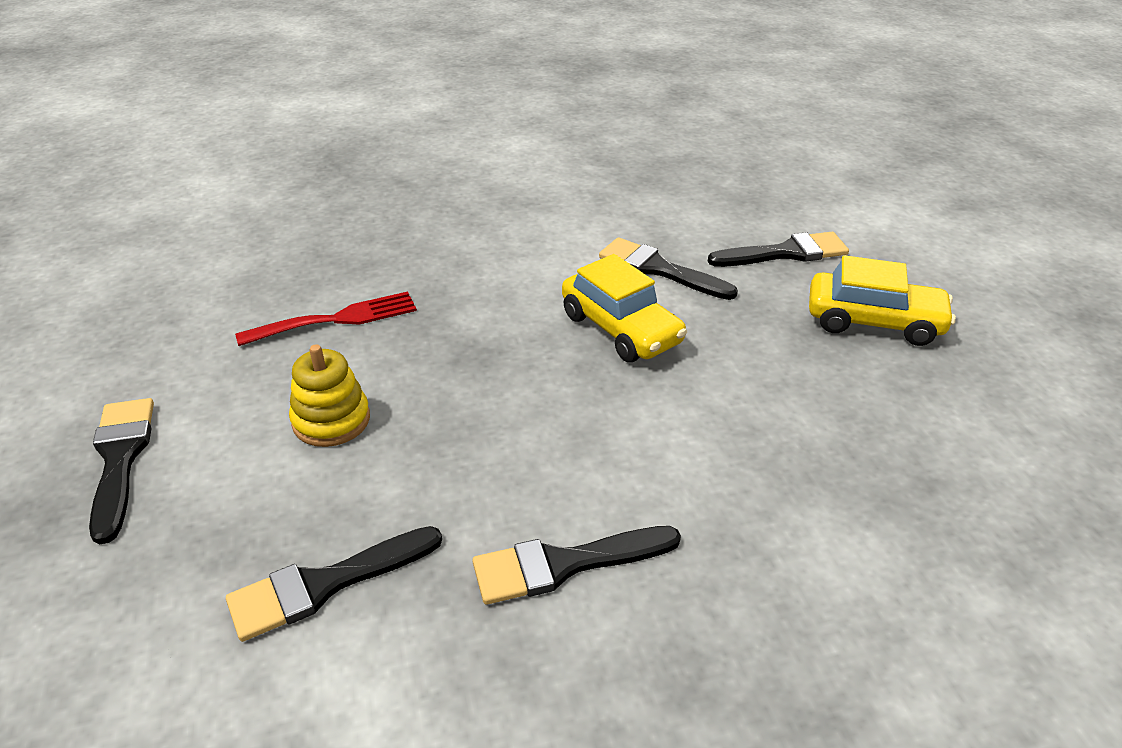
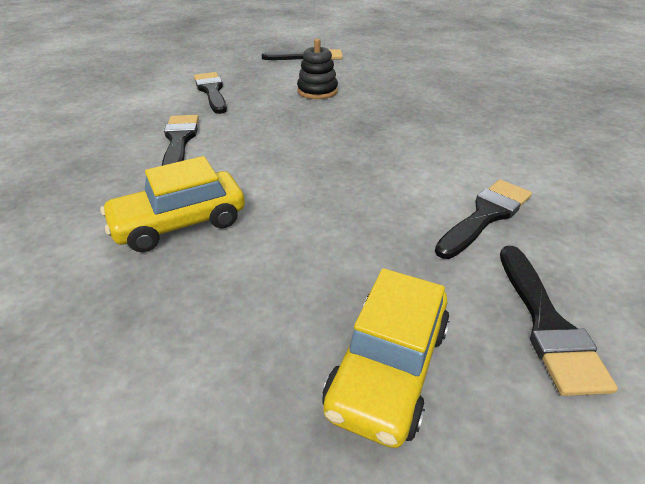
camera: 100 degrees right, 0 degrees up
red fork [235,291,417,346] -> none
yellow stacking toy [289,344,370,447] -> black stacking toy [297,39,338,99]
yellow car [562,254,687,362] -> yellow car moved to [100,156,245,252]

